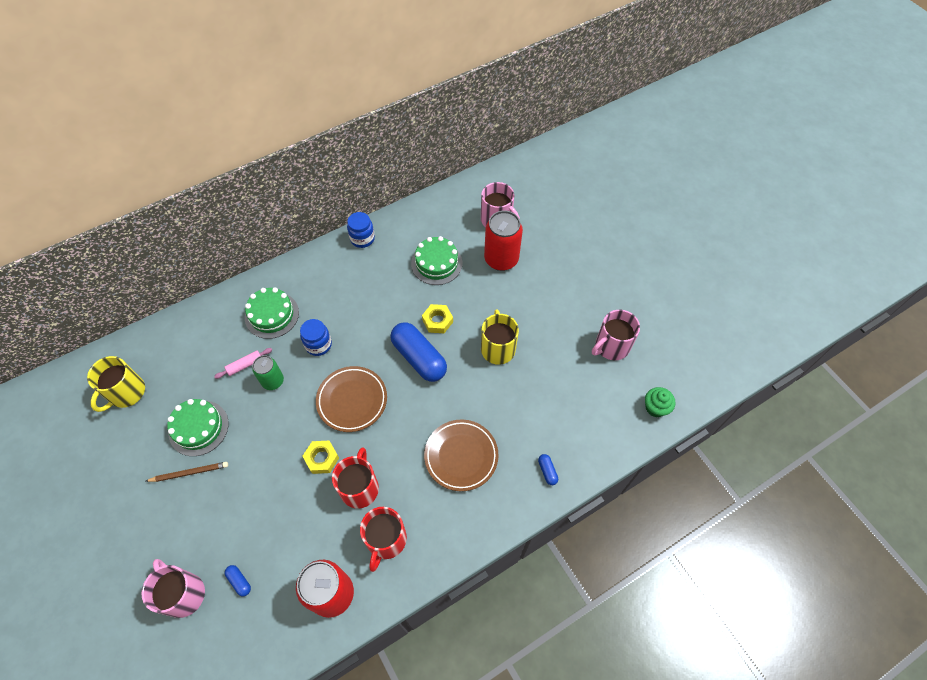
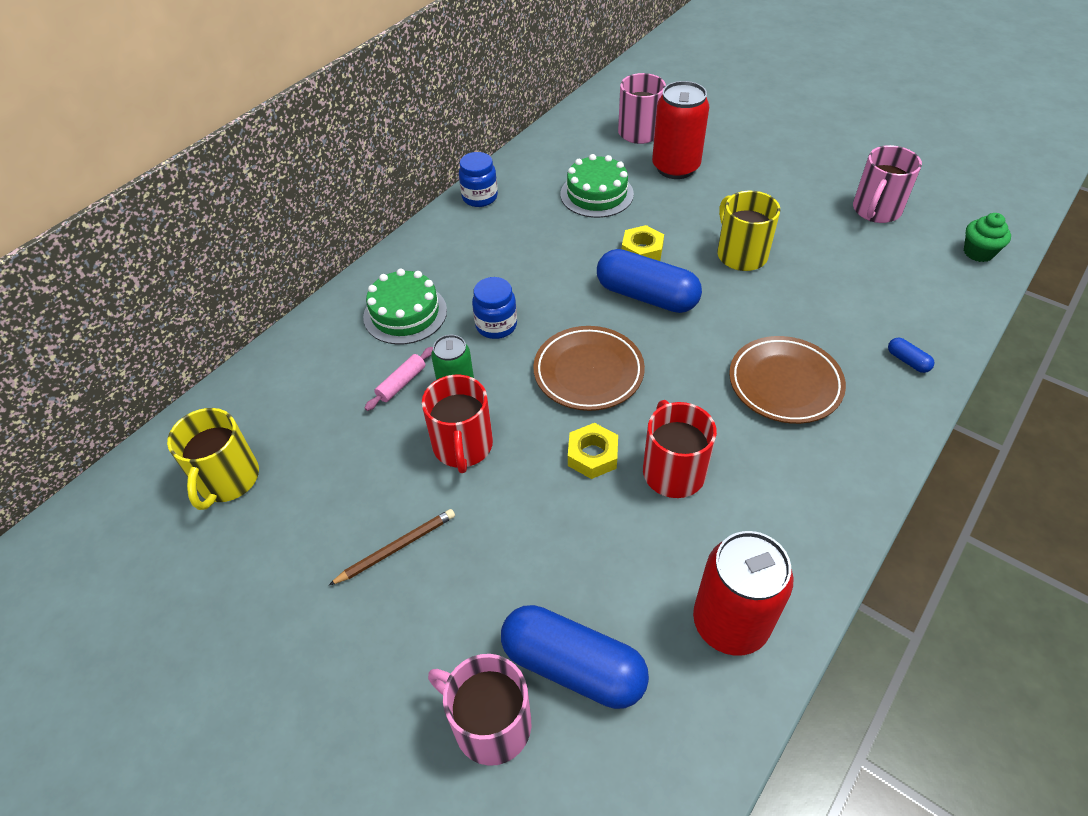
camera: 20 degrees left, 10 degrees down
green cake [167,399,229,456] -> none
blue capsule [225,565,251,597] -> blue capsule [501,605,649,709], size x2.44
red mug [360,507,407,572] -> red mug moved to [422,375,493,473]

